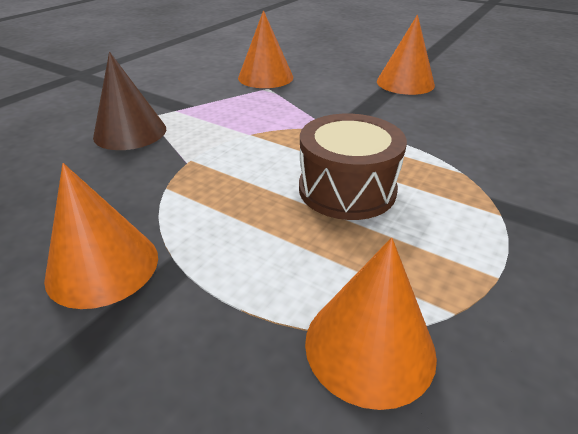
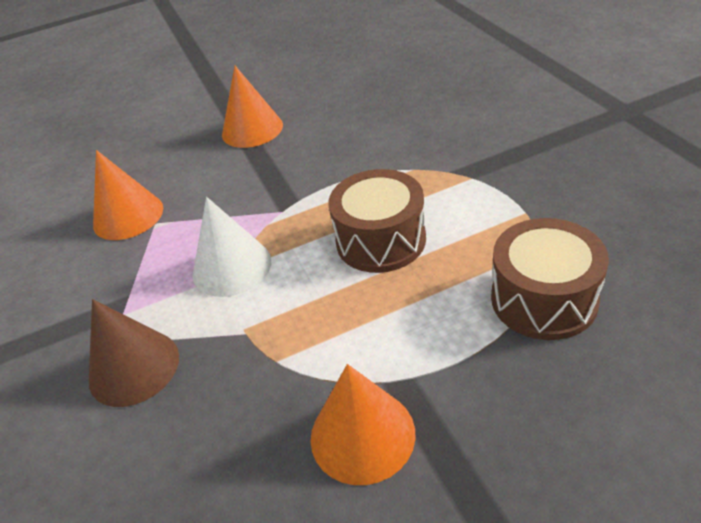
camera: 50 degrees left, 5 degrees up
orange cone [305,238,437,410] -> brown drum [491,218,609,340]
none -> white cone [193,197,271,297]

